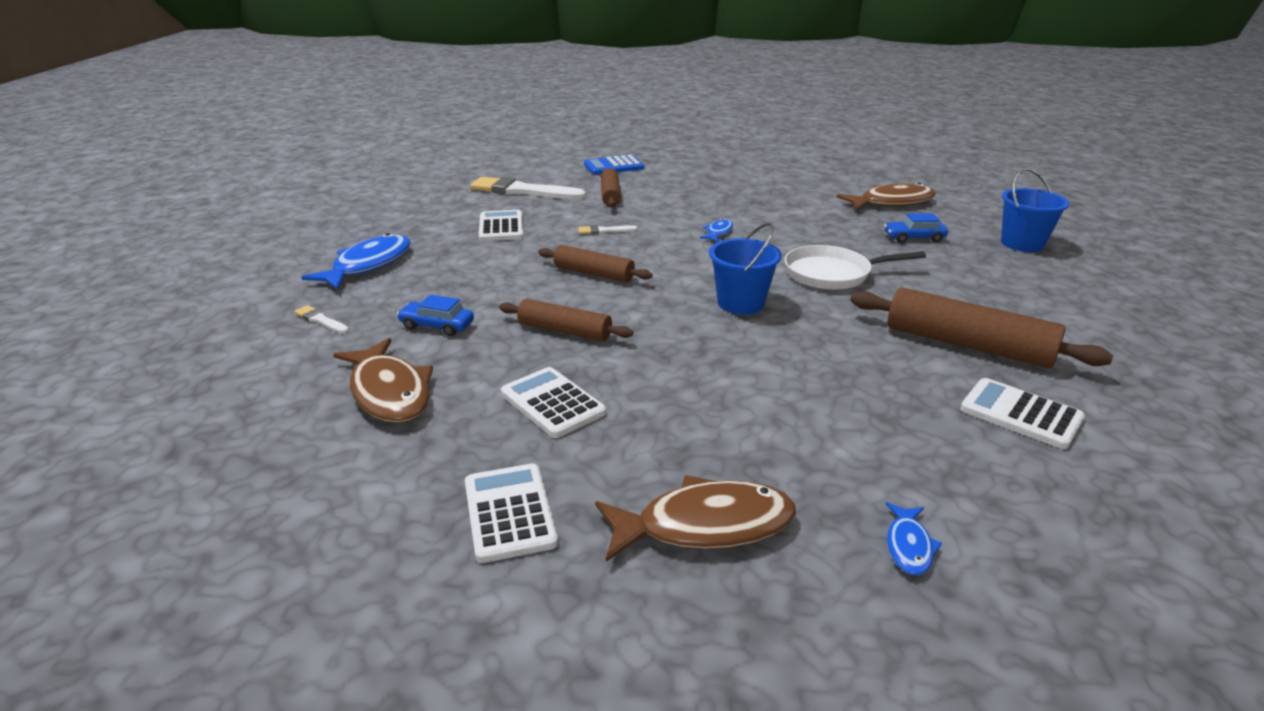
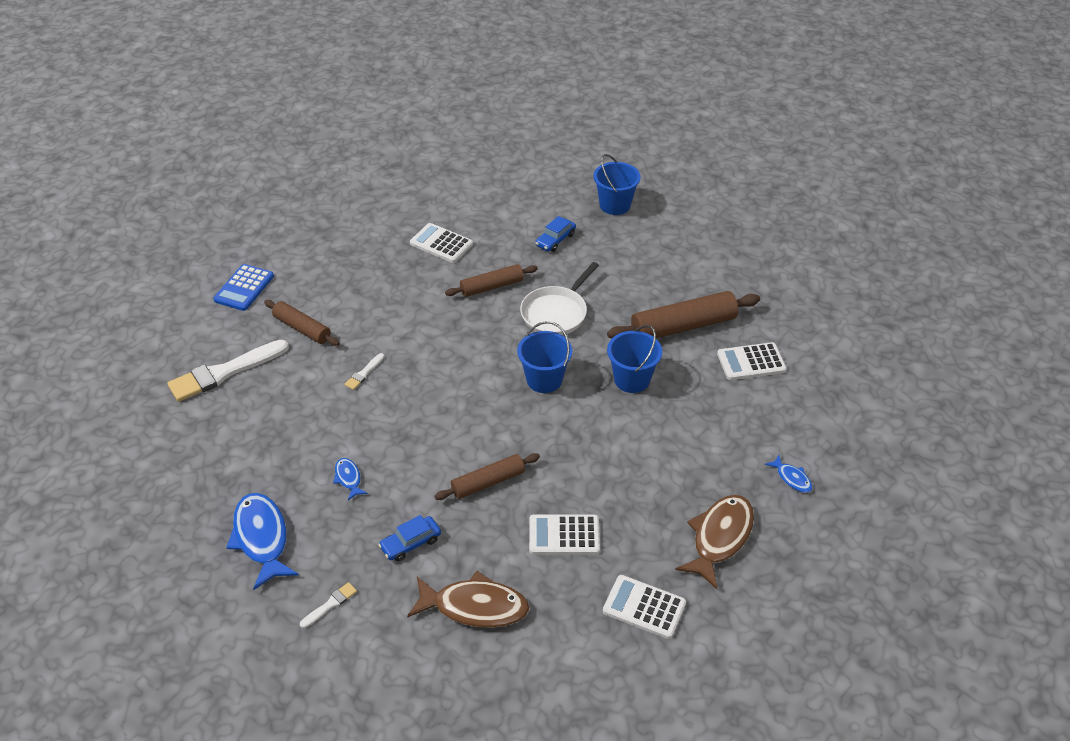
camera: 50 degrees left, 15 degrees up
white brush [294,305,349,334] -> white brush turned 150 degrees clockwise [300,582,357,628]
white calculator [479,210,523,241] -> white calculator moved to [410,223,473,263]
brown rolling pin [538,245,652,282] -> brown rolling pin moved to [445,264,538,297]
blue fish [699,219,733,242] -> blue fish moved to [333,458,368,500]
brown fish [837,183,936,210] -> none
none -> blue bucket [607,325,662,393]

